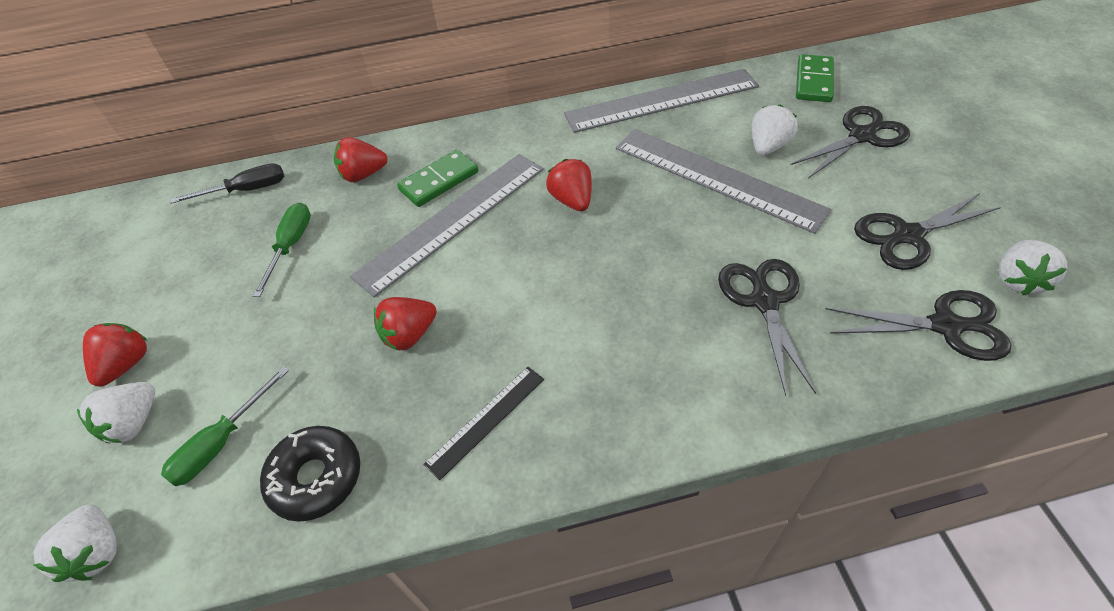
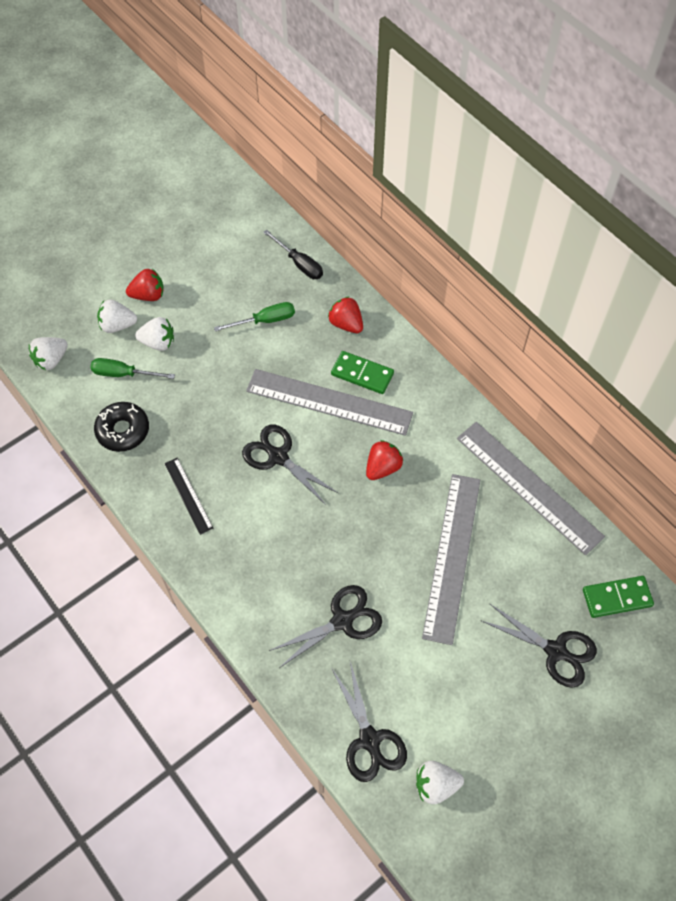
camera: 60 degrees right, 10 degrees up
red strawberry [374,297,437,351] -> none
black ruler [423,366,544,480] -> black ruler turned 45 degrees clockwise [164,458,213,535]
white strawberry [752,104,797,155] -> white strawberry moved to [135,317,174,351]
black scissors [854,193,1001,270] -> black scissors moved to [242,425,339,505]

